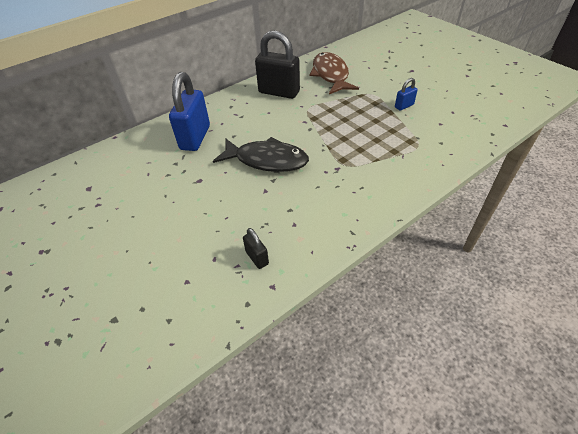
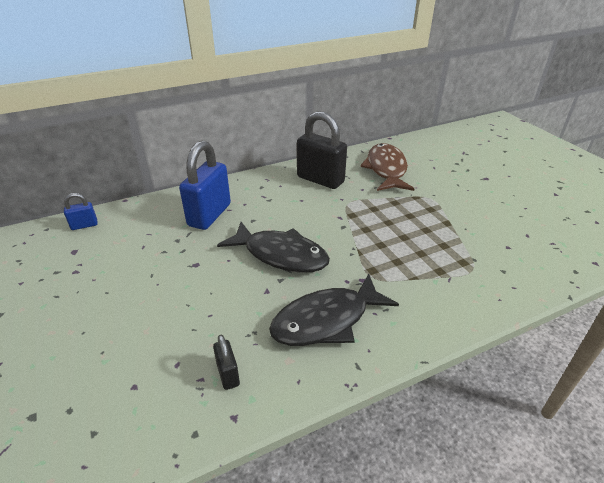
camera: 10 degrees right, 10 degrees down
blue padlock [395,78,418,111] -> blue padlock moved to [64,193,97,230]
none -> black fish [269,274,399,346]

